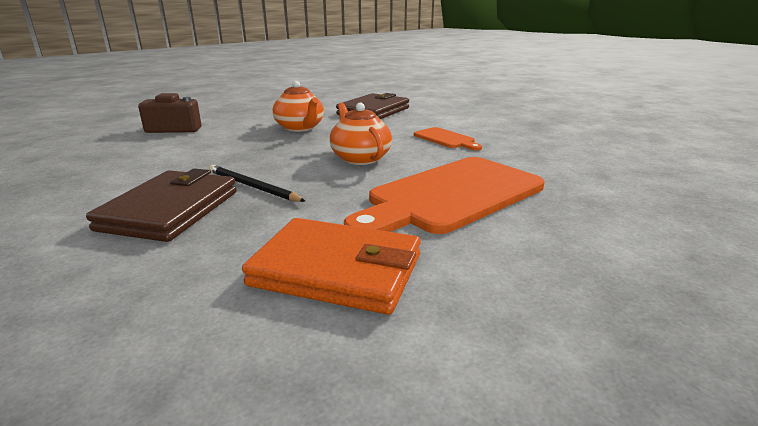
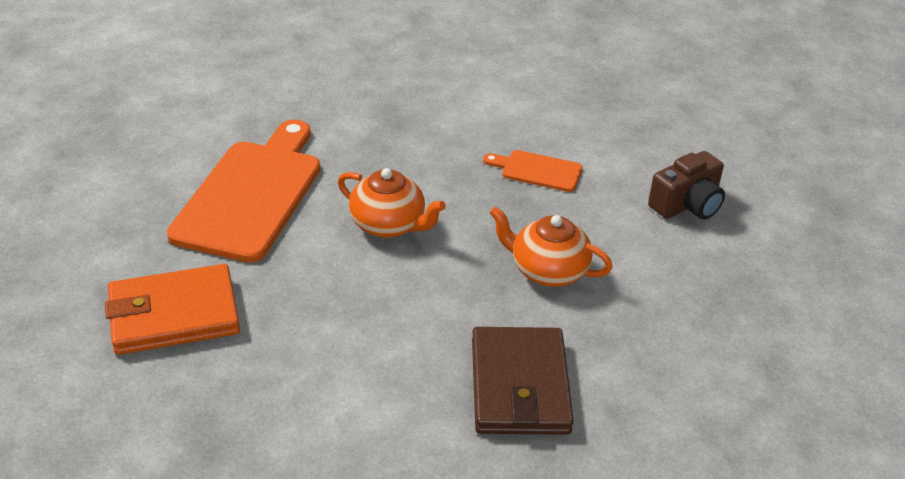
camera: 145 degrees right, 15 degrees up
brown wallet [86,169,237,242] -> none
black pencil [209,165,305,202] -> none
orange wallet [242,218,421,315] -> orange wallet moved to [105,264,240,355]
orange cutting board [414,127,482,151] -> orange cutting board moved to [483,150,583,192]

